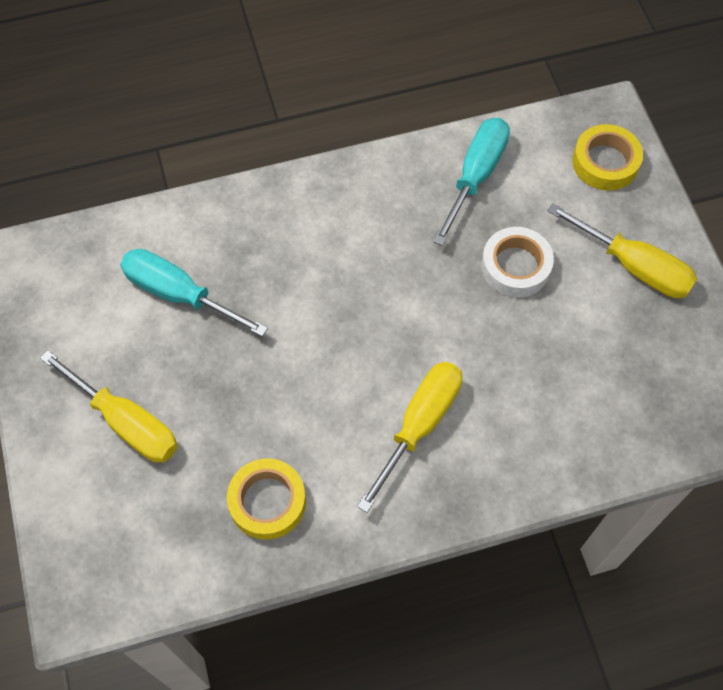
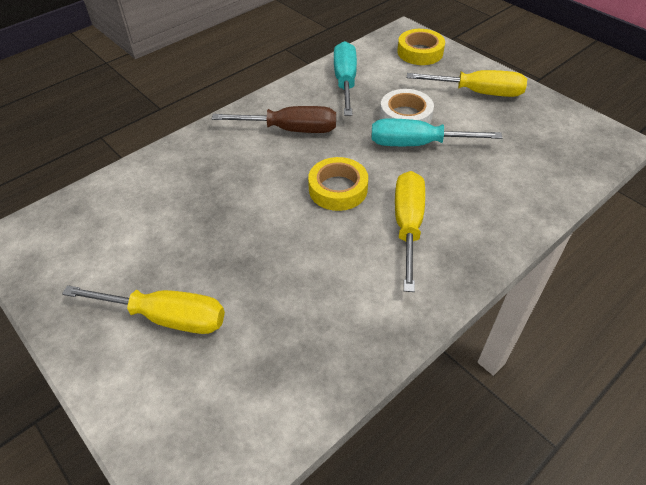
camera: 25 degrees left, 15 degrees down
turquoise screwdriver [120,249,268,337] -> turquoise screwdriver moved to [371,119,502,146]
yellow tape [227,458,306,540] -> yellow tape moved to [308,157,368,211]
none -> brown screwdriver [212,106,336,133]

